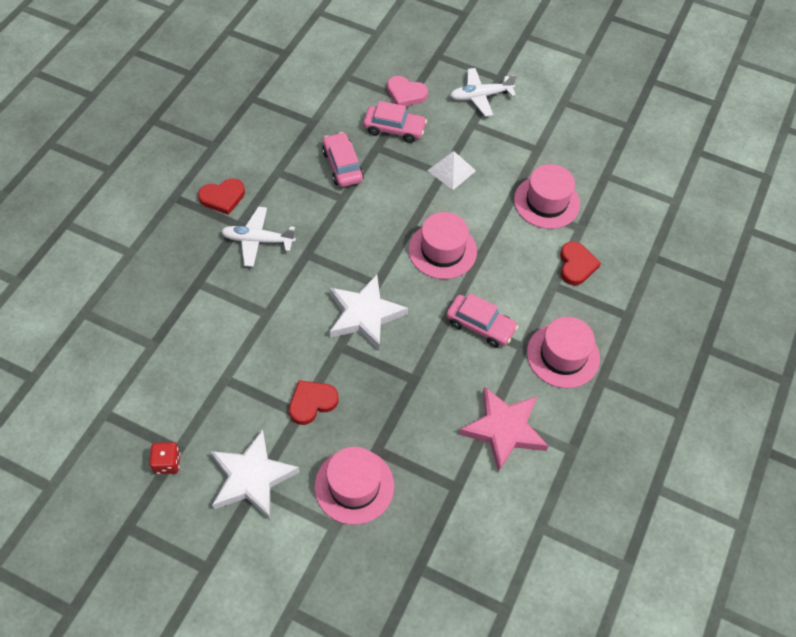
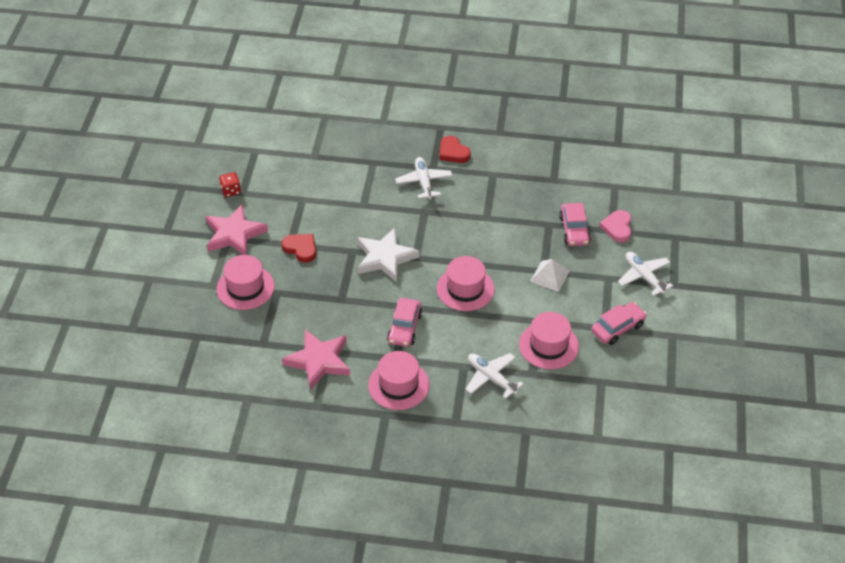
camera: 75 degrees right, 10 degrees down
white star [210,429,300,519] -> pink star [205,205,268,255]
pink car [322,132,364,187] -> pink car moved to [591,302,647,345]
red heart [560,241,601,285] -> white plane [466,353,524,399]

